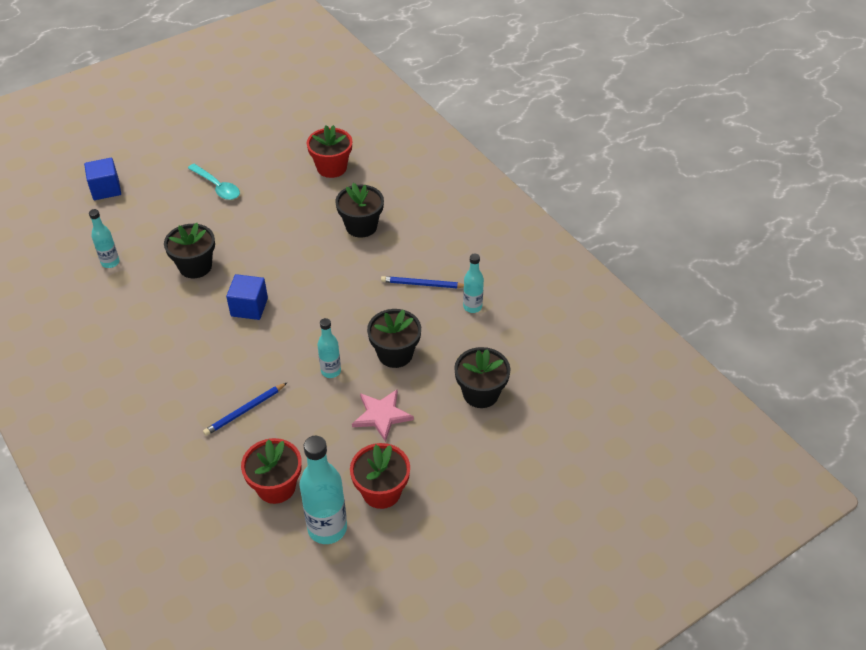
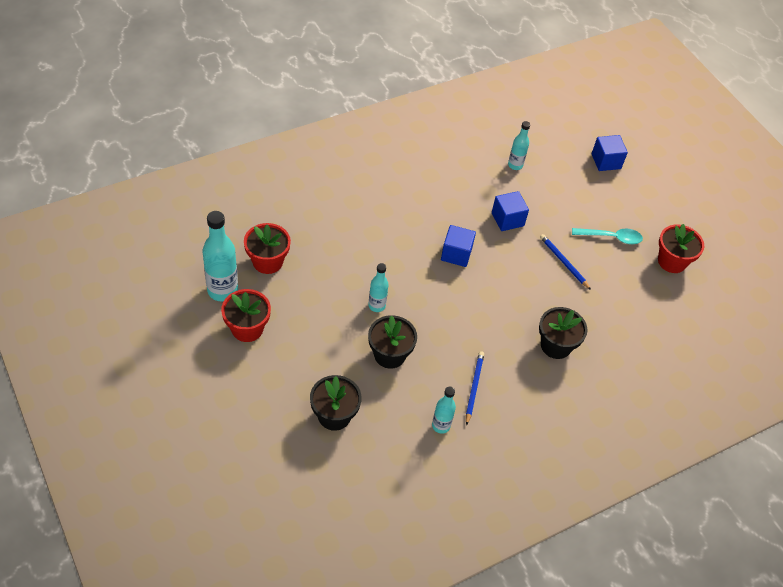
camera: 90 degrees right, 5 degrees up
black flower pot [164,223,215,278] -> blue cube [492,191,529,231]
turquoise spoon [188,164,240,200] -> turquoise spoon turned 135 degrees counterclockwise [572,228,643,244]
blue pencil [203,383,287,436] -> blue pencil moved to [540,234,591,290]
red flower pot [307,125,352,178] -> red flower pot moved to [658,224,704,273]
pink star [352,389,414,442] -> none

